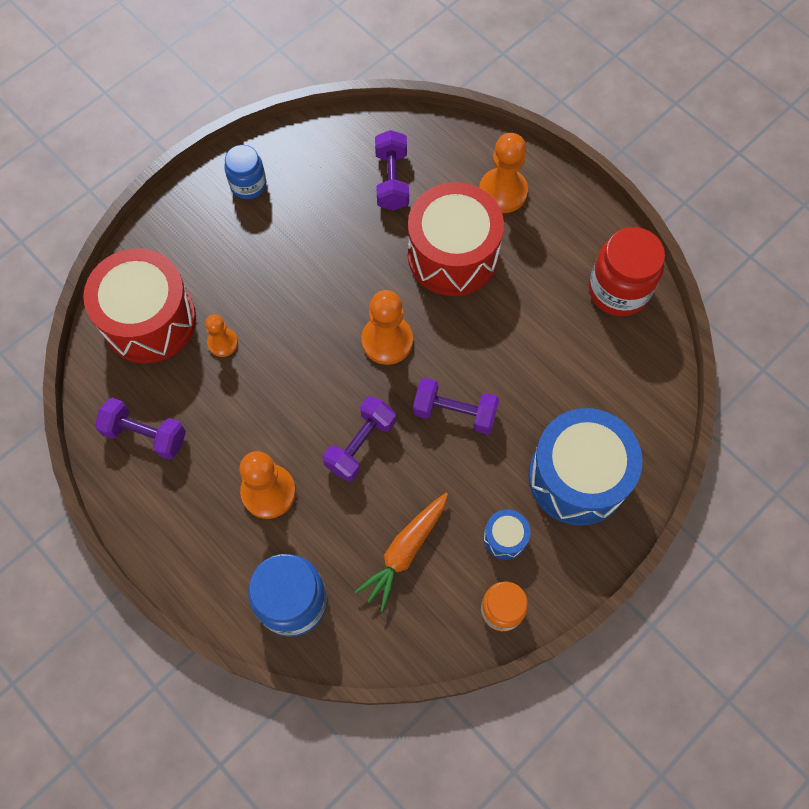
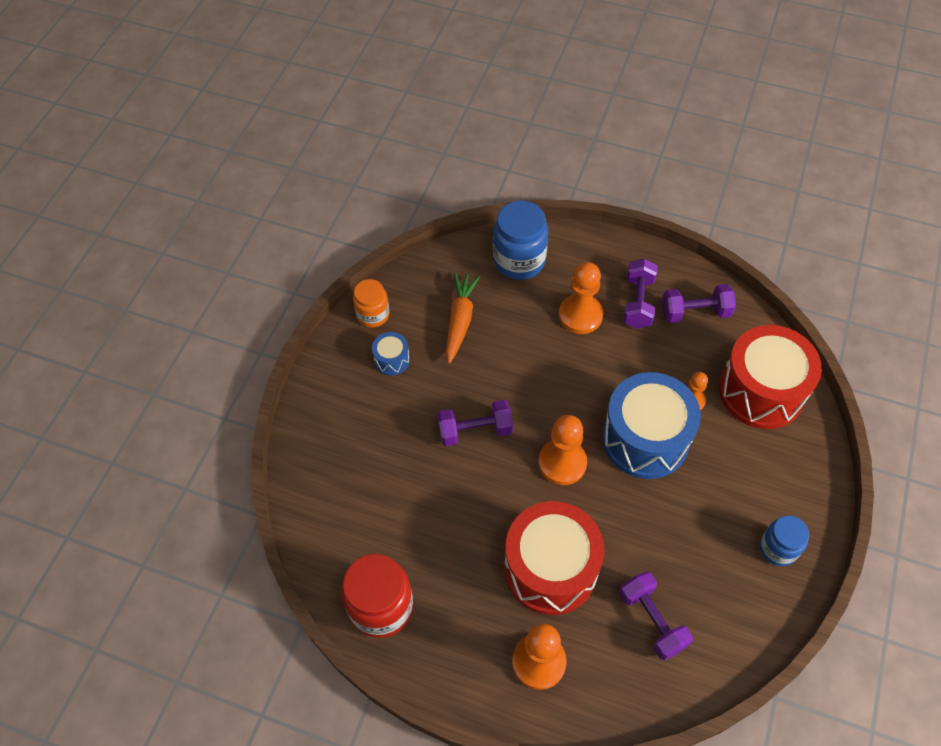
camera: 155 degrees right, 10 degrees down
purple dumbbell [323,396,396,482] -> purple dumbbell moved to [623,258,658,329]
blue drum [528,408,642,526] -> blue drum moved to [602,372,701,479]

